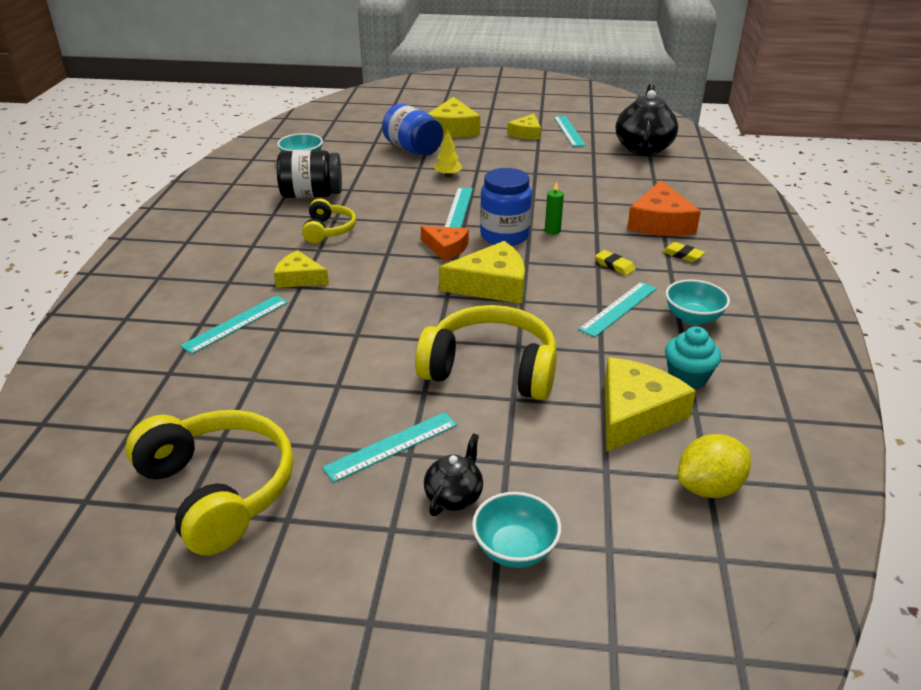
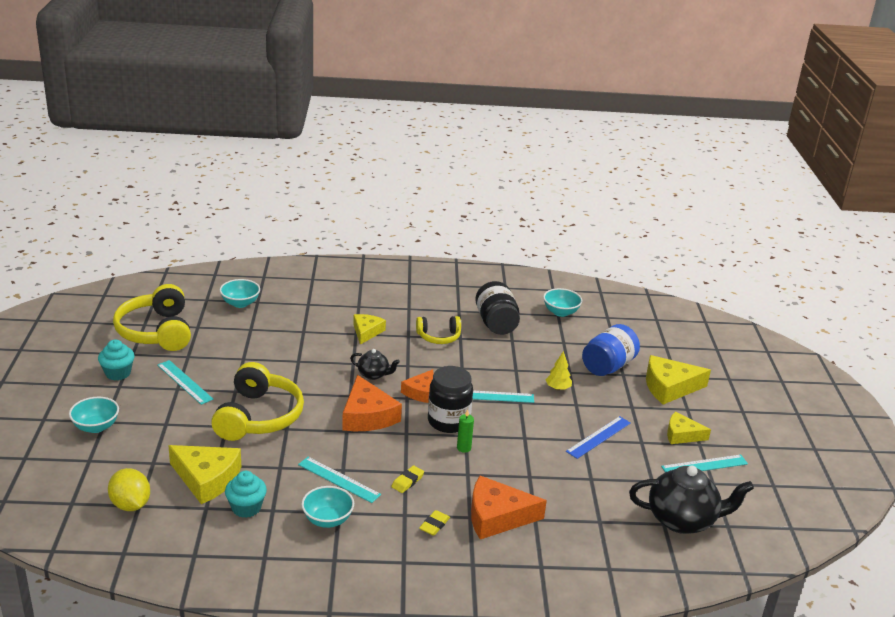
camera: 80 degrees right, 5 degrees down
yellow headphones [125,410,294,555] -> yellow headphones turned 120 degrees clockwise [113,284,191,351]
turquoise ruler [180,295,288,354] -> none
black teapot [424,433,483,516] -> black teapot moved to [350,349,400,380]
yellow cheese [439,241,525,304] -> orange cheese [342,375,402,431]
blue jar [480,168,532,246] -> black jar [428,366,473,433]
none -> turquoise cupcake [98,340,135,380]
none -> turquoise bowl [220,279,260,308]
none -> blue ruler [566,416,631,459]

